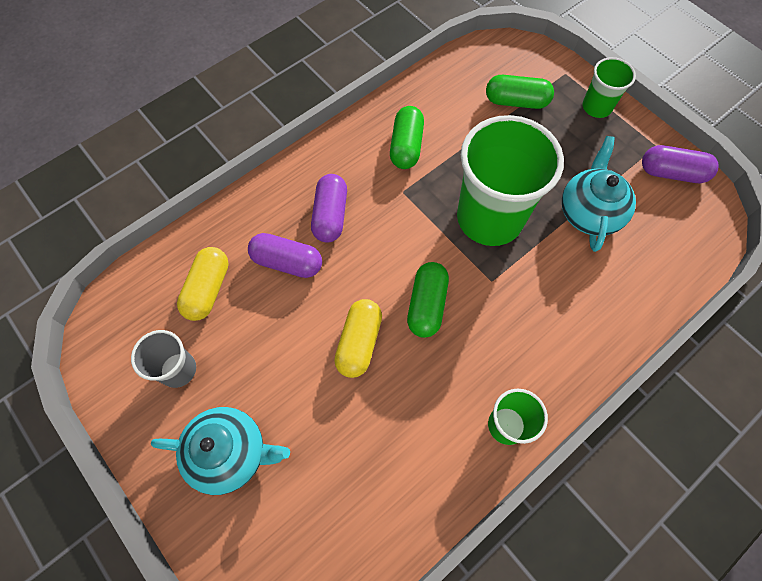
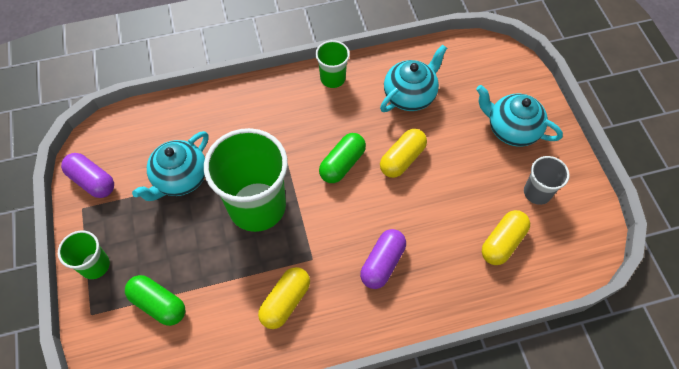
camera: 155 degrees left, 5 degrees down
purple capsule [248,233,322,278] -> none
green capsule [390,106,424,169] -> yellow capsule [258,267,310,329]
none -> turquoise teapot [380,44,447,112]

